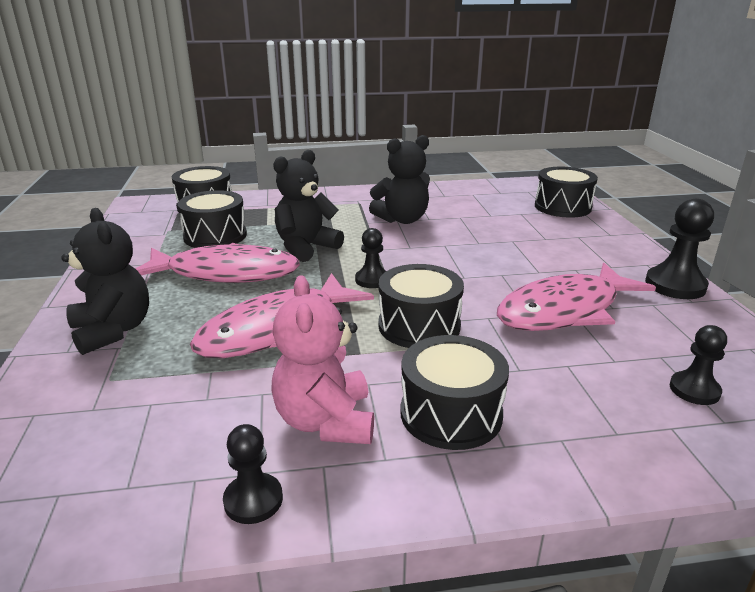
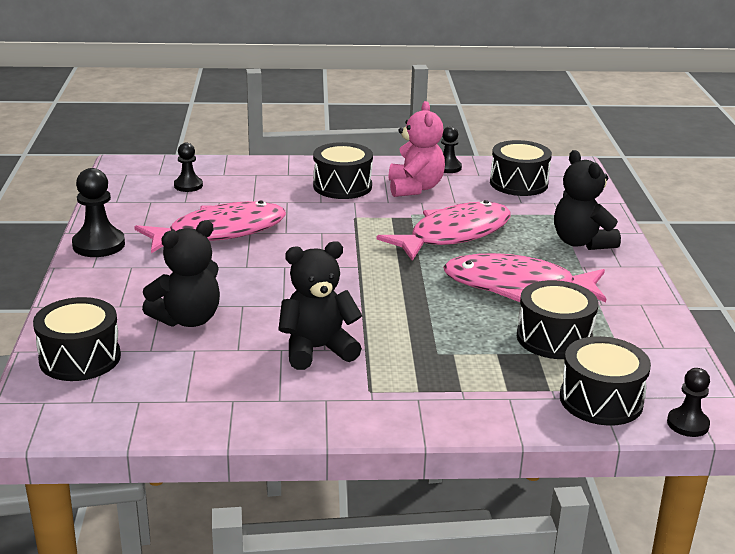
camera: 175 degrees left, 0 degrees up
black teddy bear [273,150,344,262] -> black teddy bear moved to [142,220,220,327]
black pawn [355,228,386,288] -> black pawn moved to [667,368,710,437]
black drum [378,264,464,348] -> black drum moved to [490,140,552,196]

